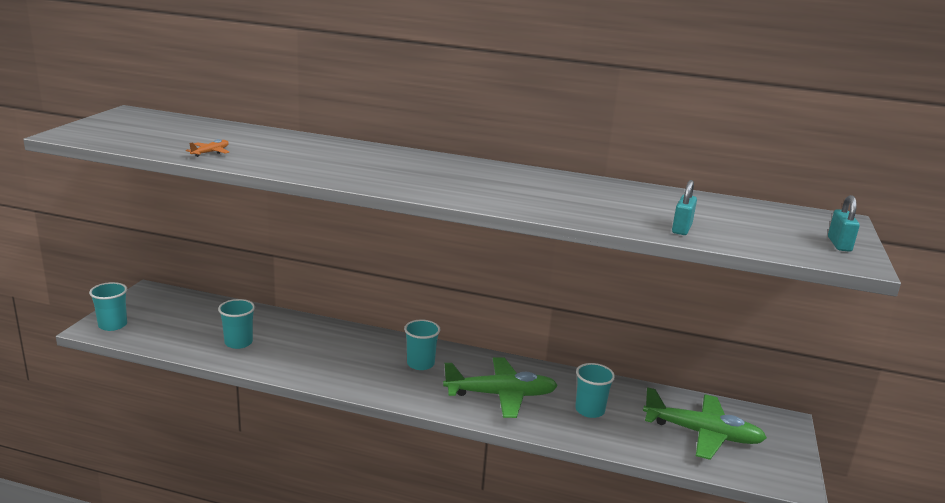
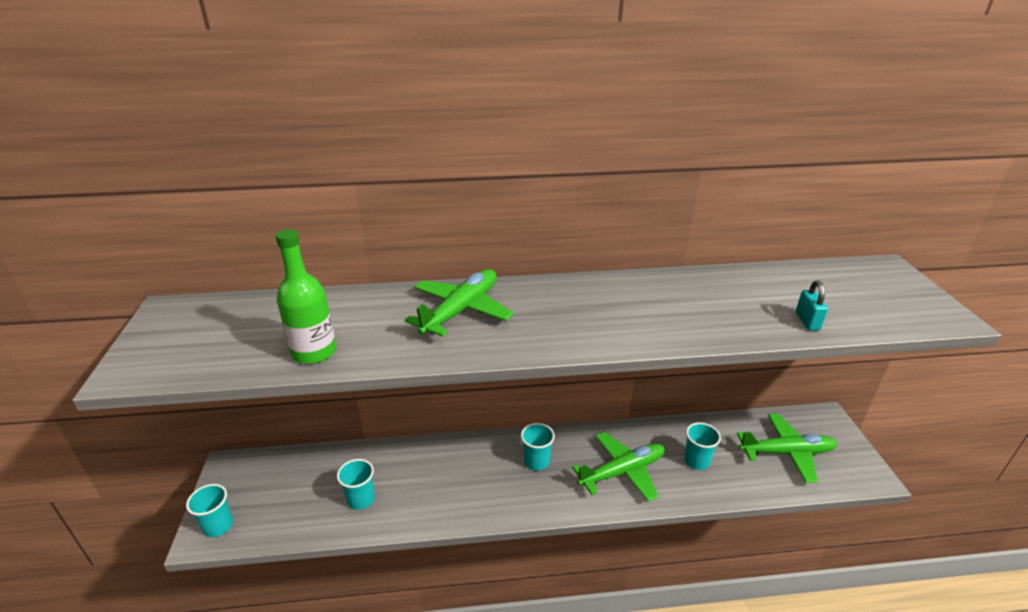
camera: 20 degrees left, 10 degrees up
orange plane [186,139,229,157] -> green bottle [275,229,336,364]
turquoise padlock [828,195,860,252] -> none
none -> green plane [404,269,513,337]

